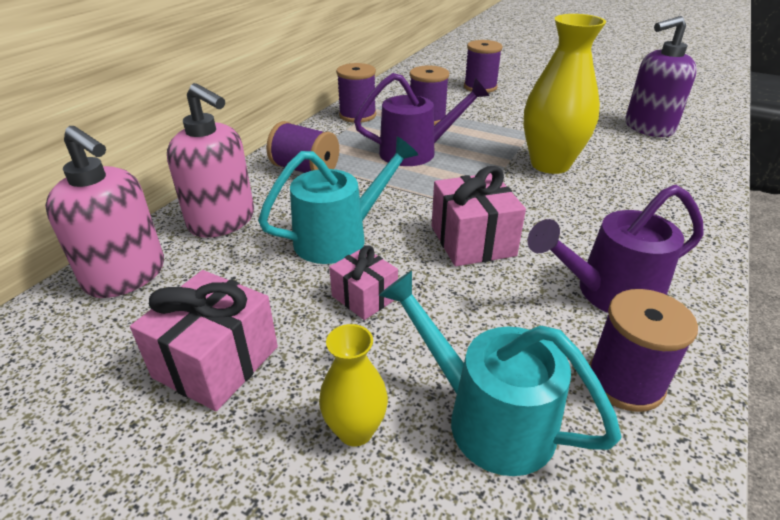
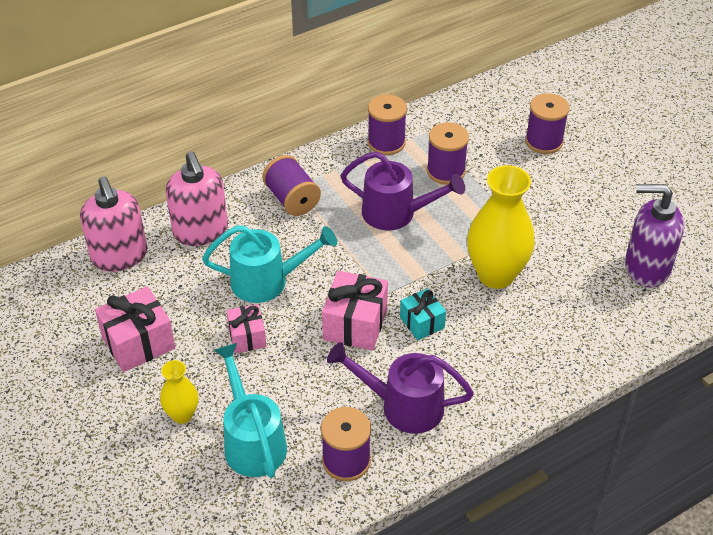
camera: 30 degrees right, 10 degrees up
none -> turquoise gift [400,288,446,340]

